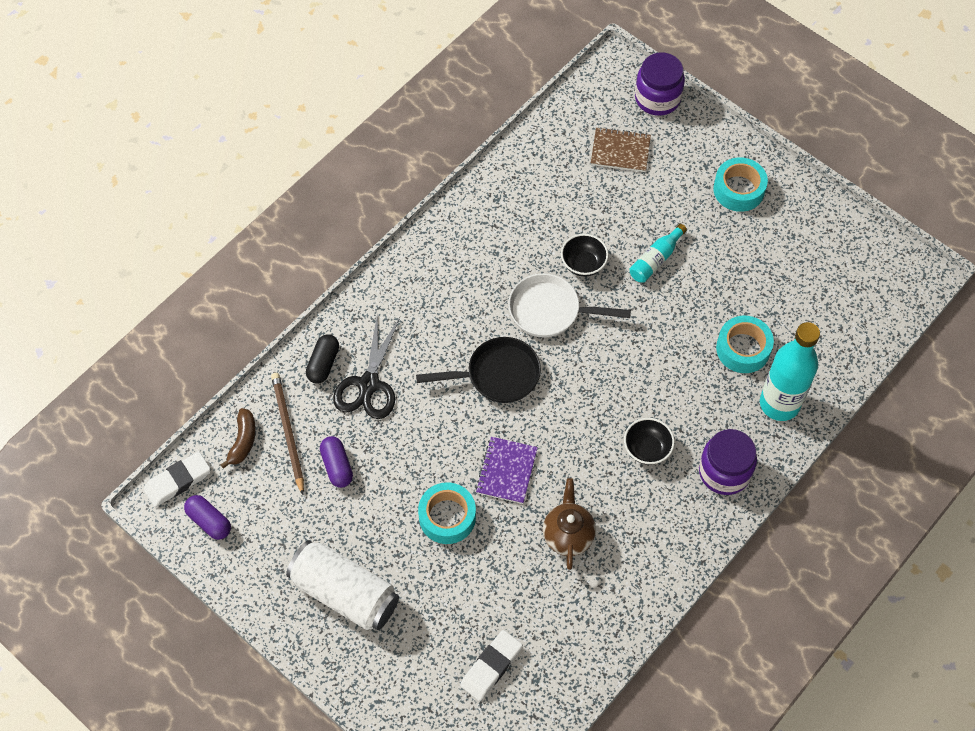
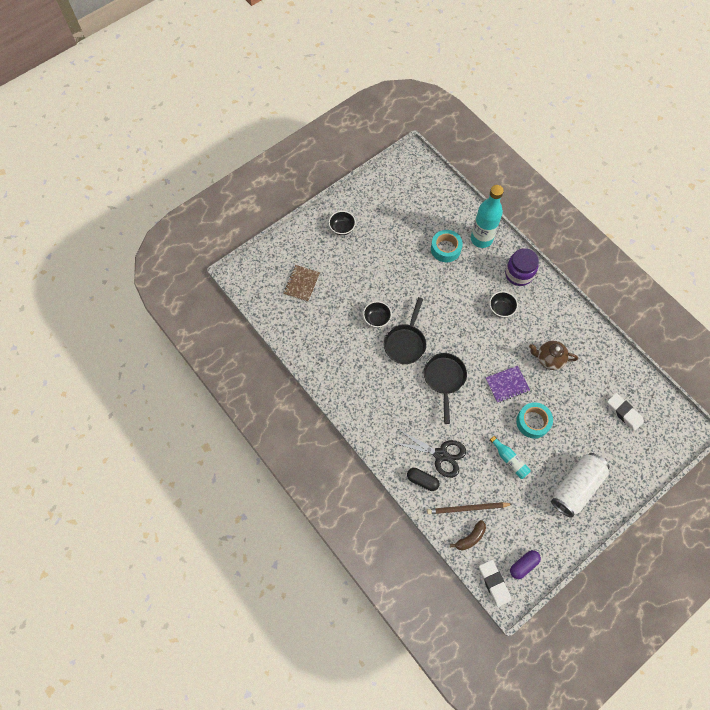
camera: 80 degrees left, 5 degrees up
brown banana [221,408,256,469] -> brown banana turned 120 degrees clockwise [450,520,486,550]
purple capsule [320,436,353,488] -> none
purple notebook [476,437,538,504] -> purple notebook turned 45 degrees counterclockwise [485,366,530,403]
white pan [508,274,631,338] -> black pan [384,297,426,364]
turquoise bottle [629,224,687,283] -> turquoise bottle moved to [490,436,531,479]
purple jar [635,53,685,116] -> none
turquoise tape [713,158,768,212] -> black bowl [329,211,356,235]

